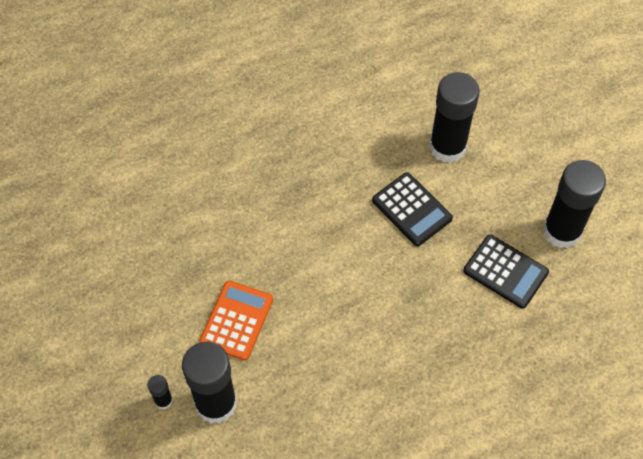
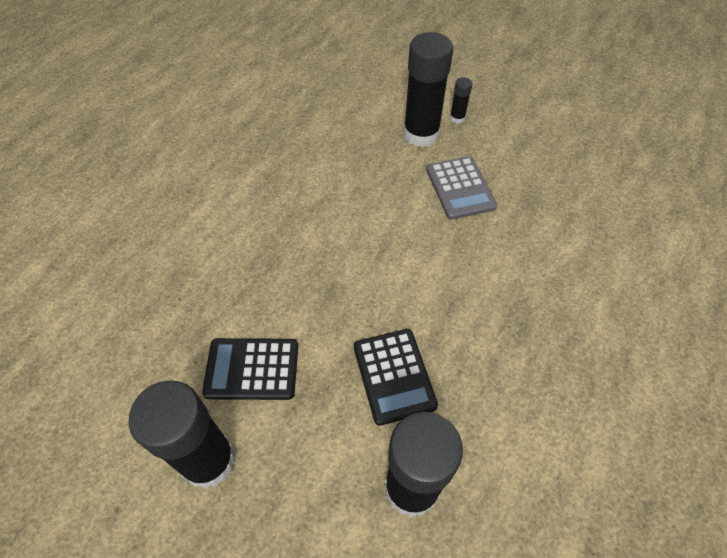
camera: 145 degrees right, 5 degrees down
orange calculator [199,280,273,361] -> grey calculator [426,156,497,220]
black calculator [372,172,453,246] -> black calculator turned 120 degrees counterclockwise [354,329,438,426]

